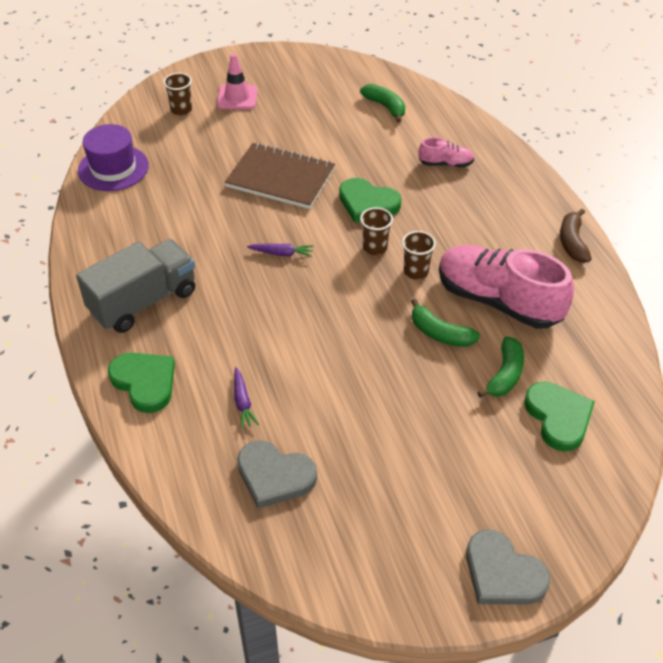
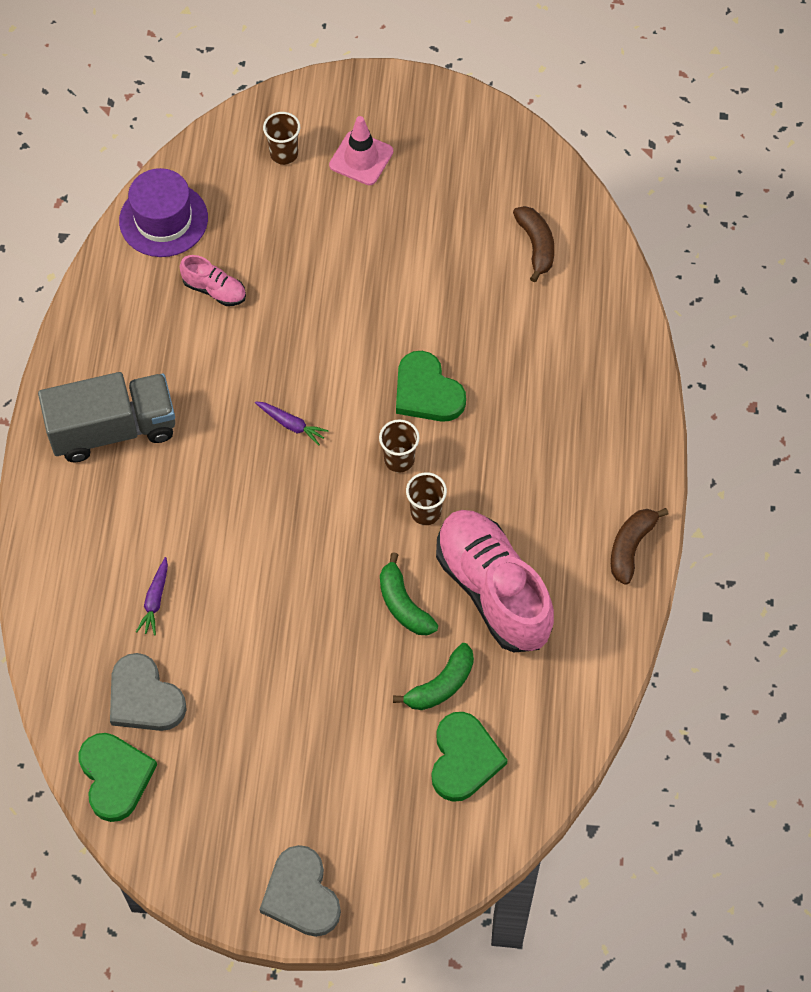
camera: 25 degrees right, 15 degrees up
green heart [108,353,175,413] -> green heart moved to [79,733,157,822]
brown notebook [225,143,335,209] -> none
green banana [360,84,405,122] -> brown banana [513,206,555,282]
pink shoe [419,137,474,167] -> pink shoe moved to [180,255,246,306]

